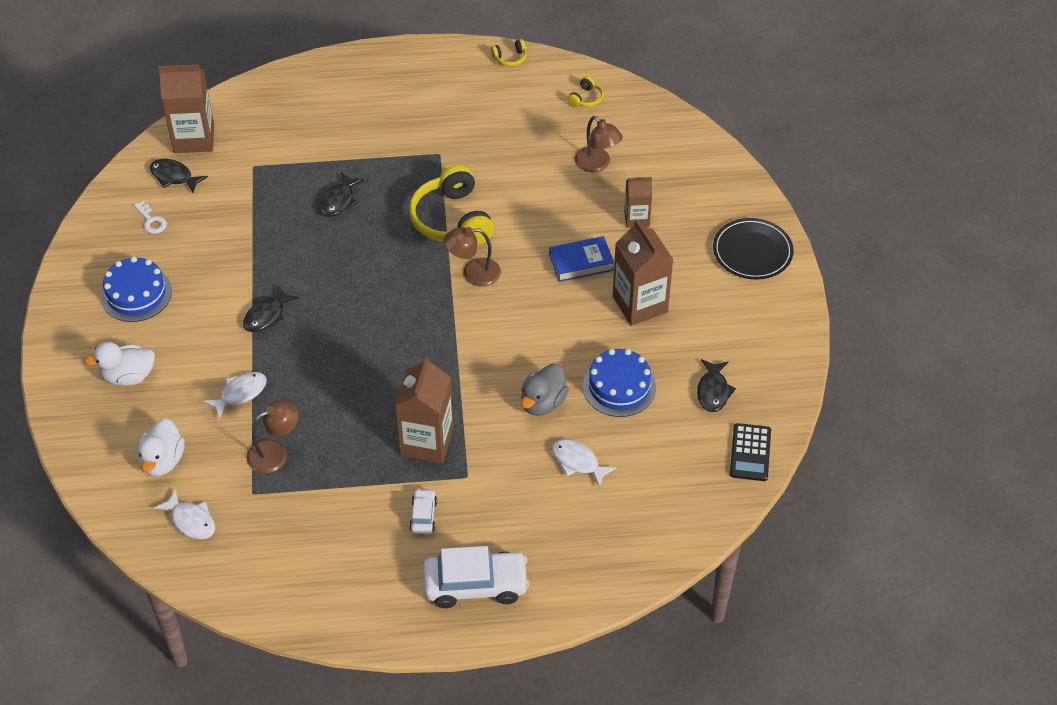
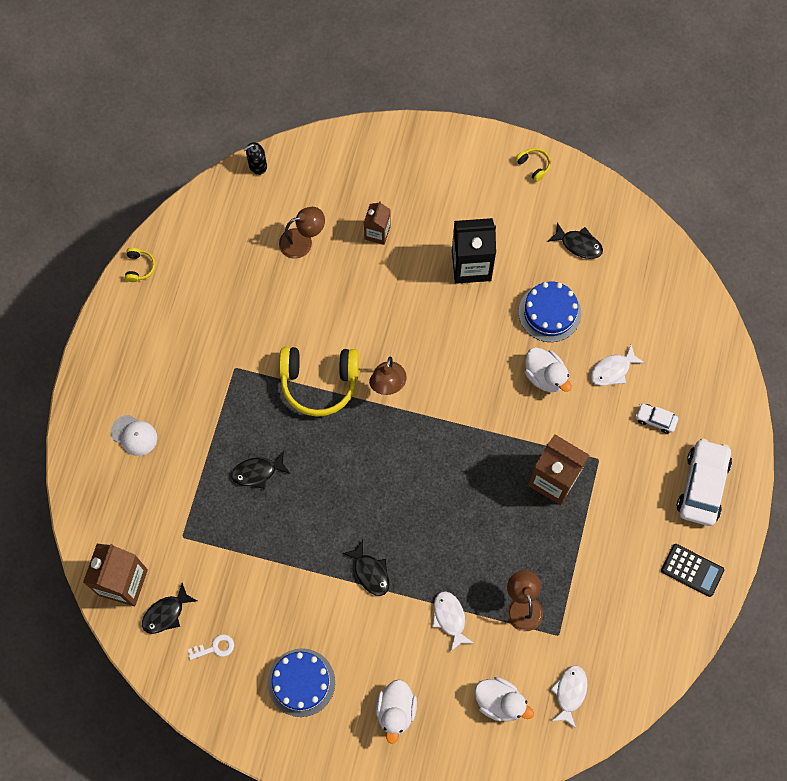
camera: 70 degrees left, 20 degrees up
white fish [154,489,215,540] -> white fish turned 45 degrees counterclockwise [550,666,588,728]
black fish [319,172,364,217] -> black fish turned 120 degrees clockwise [231,451,290,489]
white car [409,489,437,534] -> white car moved to [636,403,678,434]
grey duck [521,363,569,416] -> white duck [524,347,572,392]
blue book [549,236,614,282] -> none
yellow headphones [567,76,604,107] -> yellow headphones moved to [515,148,551,182]
brown carton [613,219,673,326] -> black carton [452,218,496,284]
black plate [713,218,794,280] -> none
black calculator [730,423,771,481] -> black calculator moved to [661,544,724,597]
none -> white cap [111,415,157,456]
none -> black soap dispenser [243,142,267,175]

